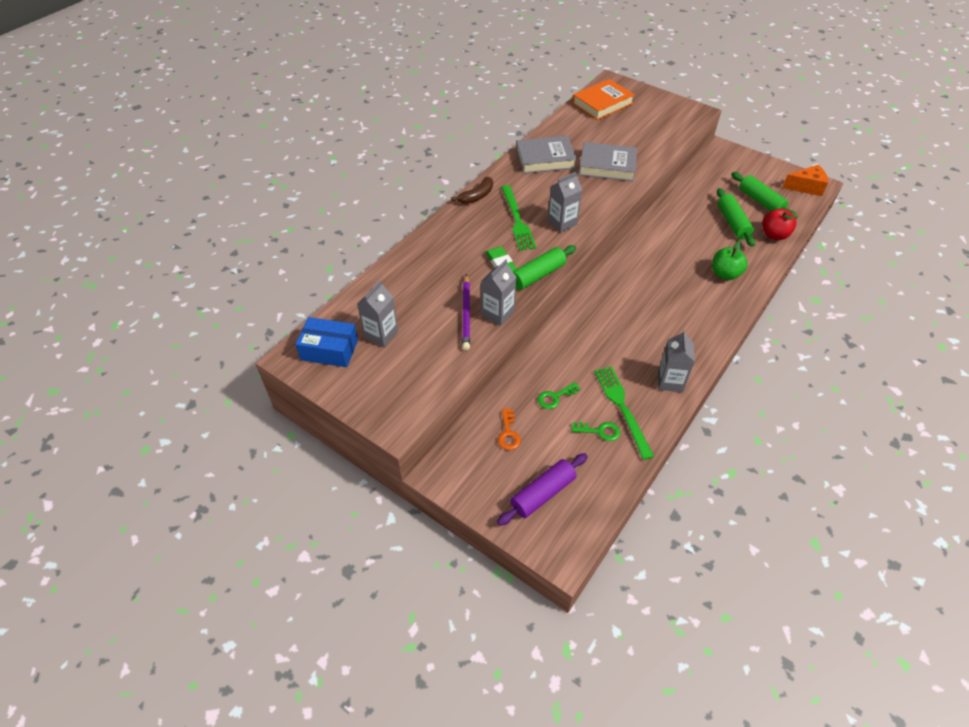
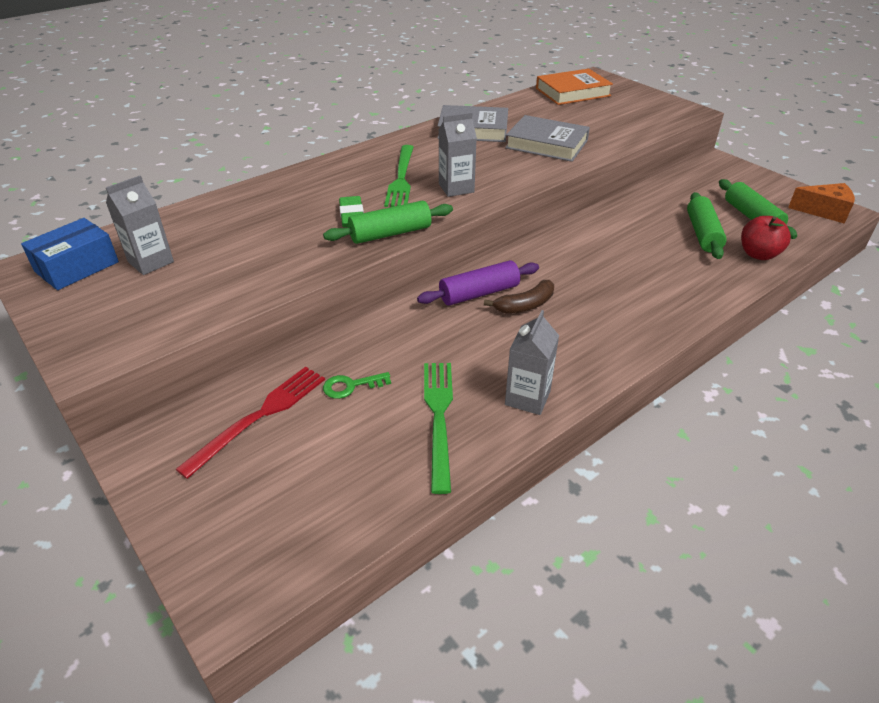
camera: 15 degrees right, 10 degrees down
blue box [295,317,358,367] -> blue box turned 75 degrees counterclockwise [21,218,119,290]
brown banana [451,177,493,204] -> brown banana moved to [484,280,554,313]
purple pencil [462,274,470,351] -> none
grey carton [481,260,516,326] -> none
purple rolling pin [497,453,588,526] -> purple rolling pin moved to [417,260,539,306]
orange key [498,409,521,450] -> red fork [176,367,325,479]
green key [572,422,620,441] -> none
green apple [712,241,748,280] -> none

